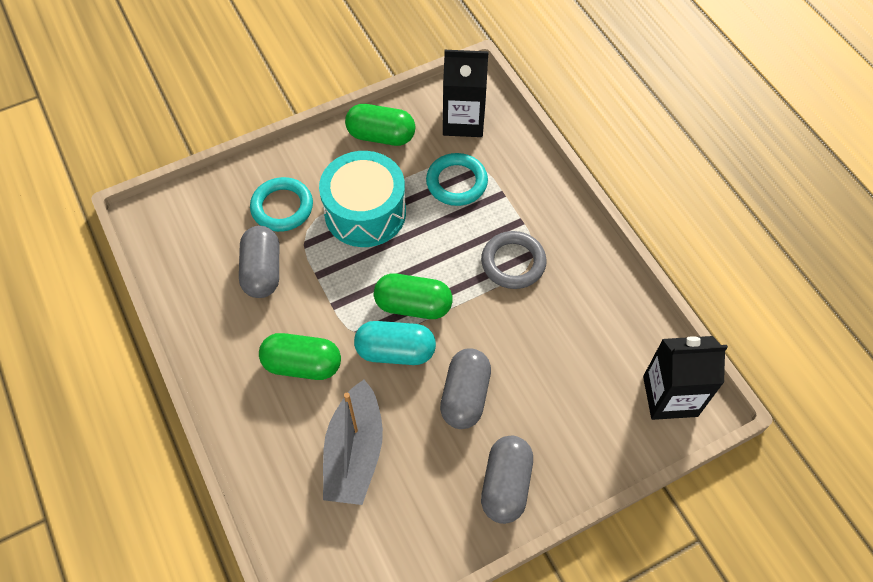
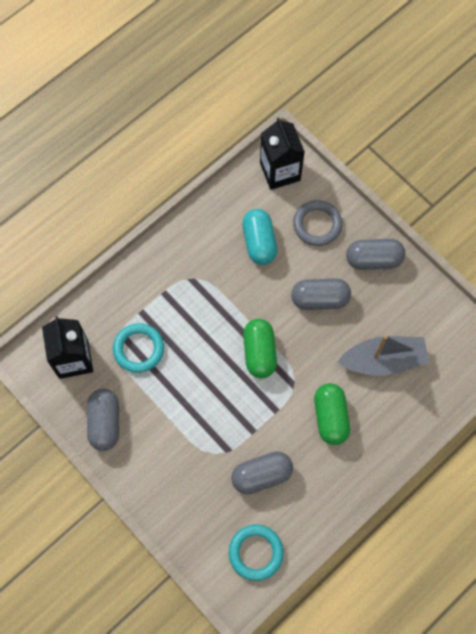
camera: 105 degrees left, 10 degrees up
turquoise ring [250,177,313,232] -> turquoise ring moved to [228,524,284,581]
turquoise drum [319,151,406,247] -> none
green capsule [345,104,415,146] -> grey capsule [87,389,119,451]
turquoise capsule [354,321,436,365] -> turquoise capsule moved to [242,209,277,265]
grey ring [481,231,547,289] -> grey ring moved to [293,200,342,246]

